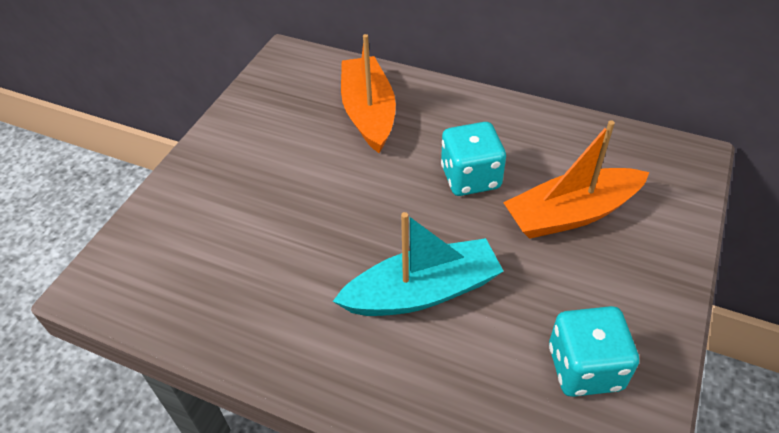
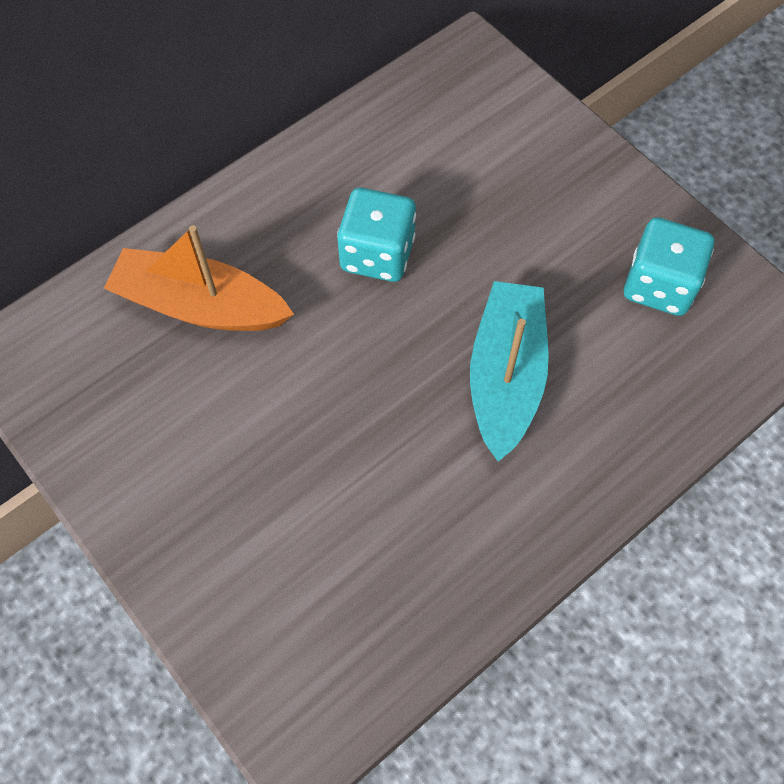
camera: 65 degrees left, 15 degrees up
orange boat [503,120,650,239] -> none

